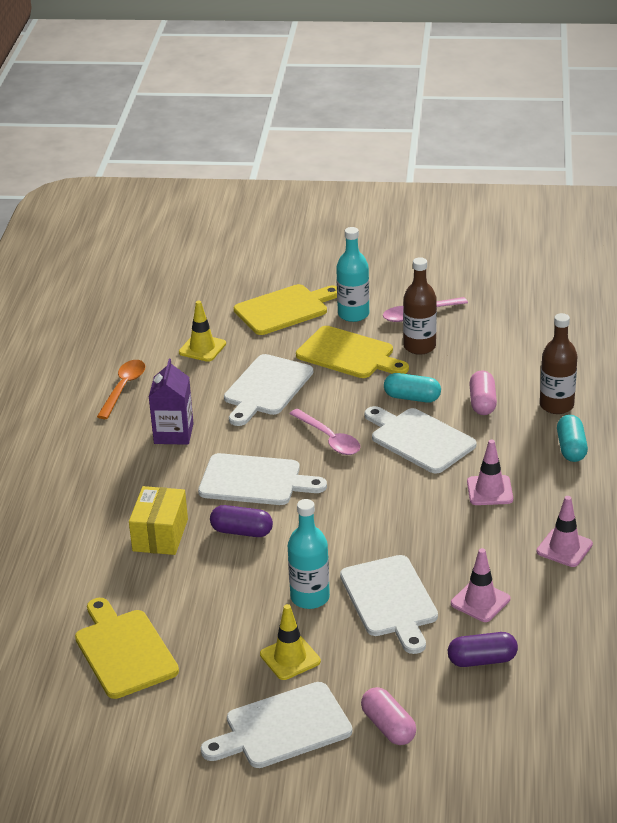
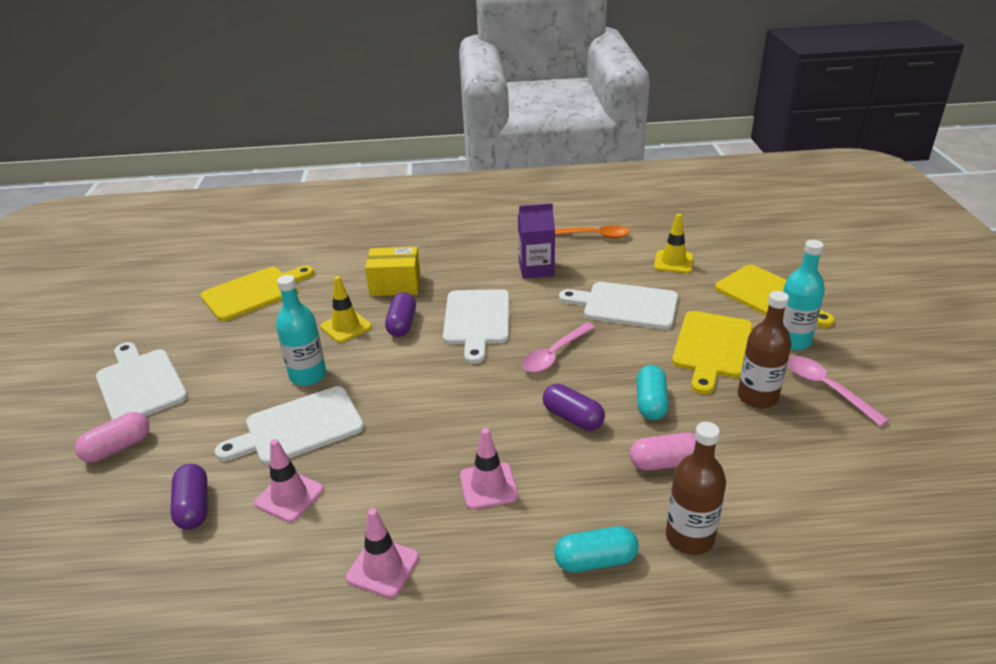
camera: 80 degrees right, 0 degrees up
yellow traffic cone [260,604,321,680] -> yellow traffic cone moved to [320,276,372,343]
white cutting board [364,406,476,474] -> purple capsule [543,384,605,431]

